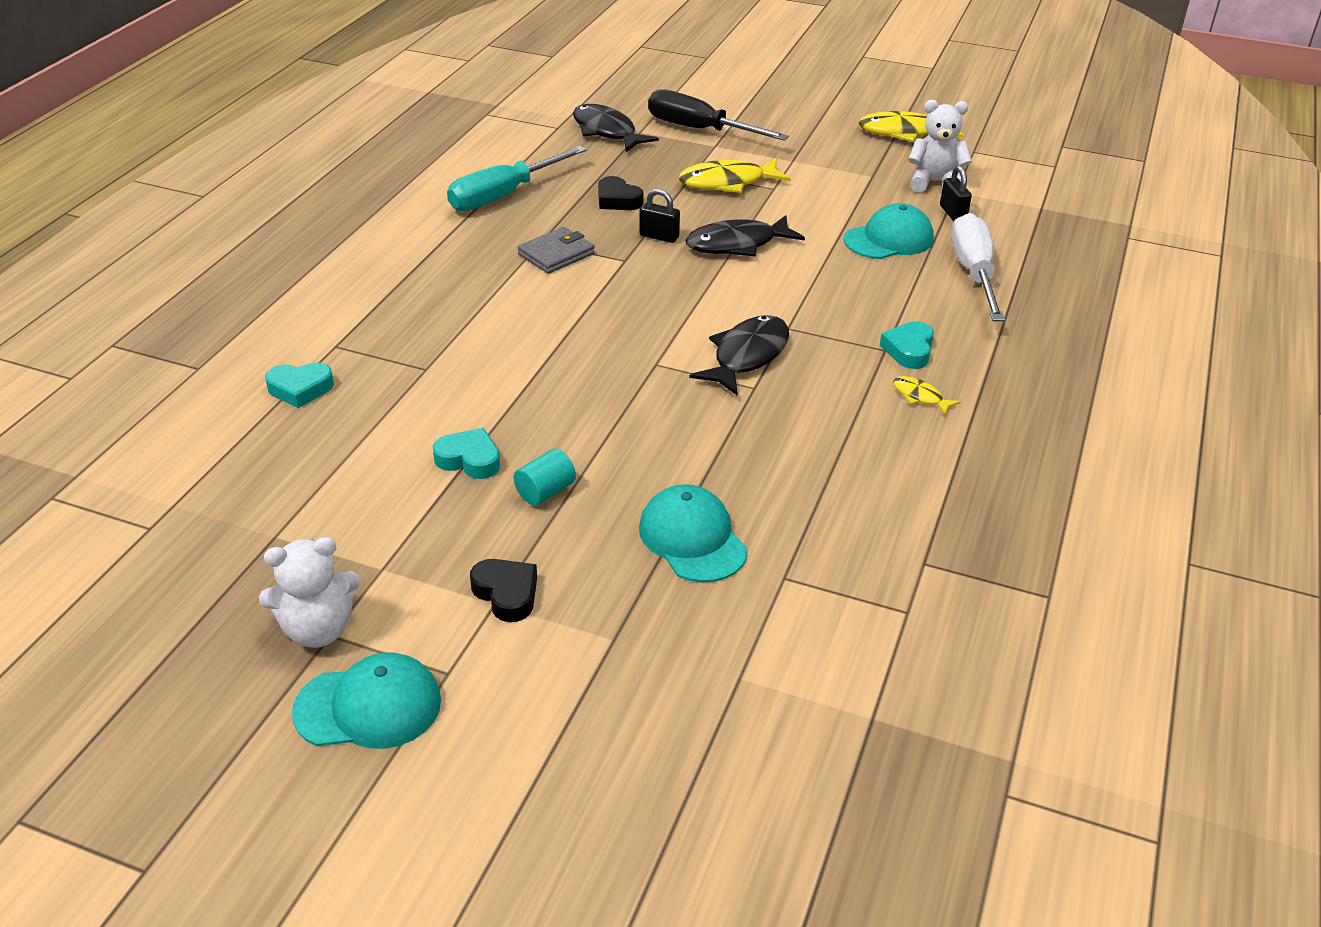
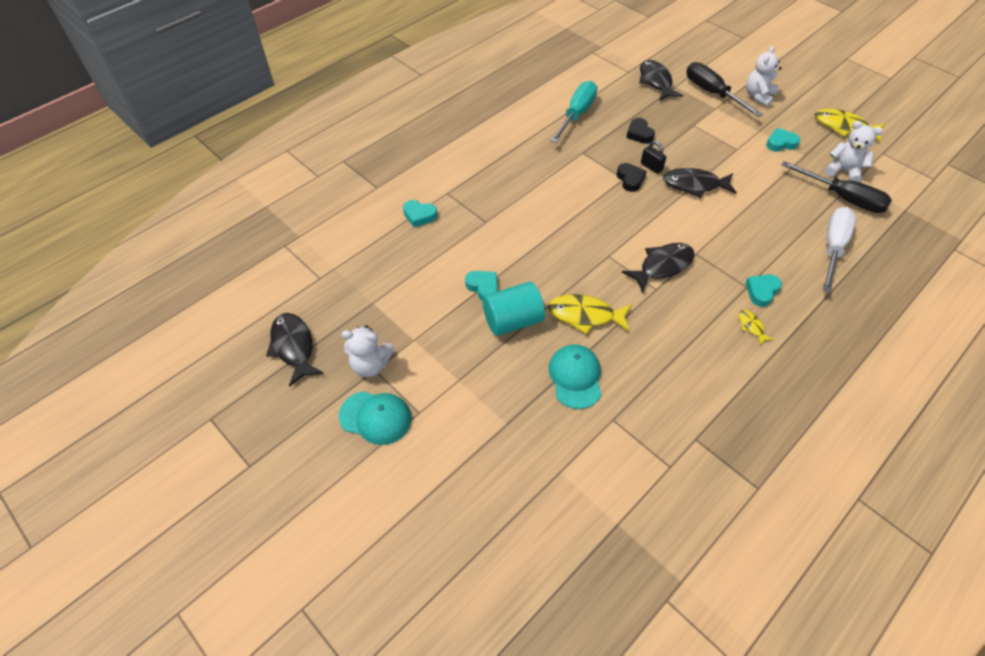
camera: 25 degrees right, 15 degrees up
turquoise screwdriver [447,146,587,211] -> turquoise screwdriver turned 135 degrees clockwise [551,81,597,143]
black heart [470,559,537,622] -> black heart moved to [616,163,647,192]
turquoise cylinder [513,449,576,506] -> turquoise cylinder [483,282,545,336], size x1.88
grey wallet [518,227,595,274] -> none
yellow fish [679,158,791,193] -> yellow fish moved to [548,294,632,334]
turquoise cap [844,203,933,259] -> none
black padlock [940,165,972,221] -> black screwdriver [781,161,892,213]
none -> black fish [266,313,324,387]
none -> white teddy bear [746,46,782,107]
none -> turquoise heart [766,128,800,152]

